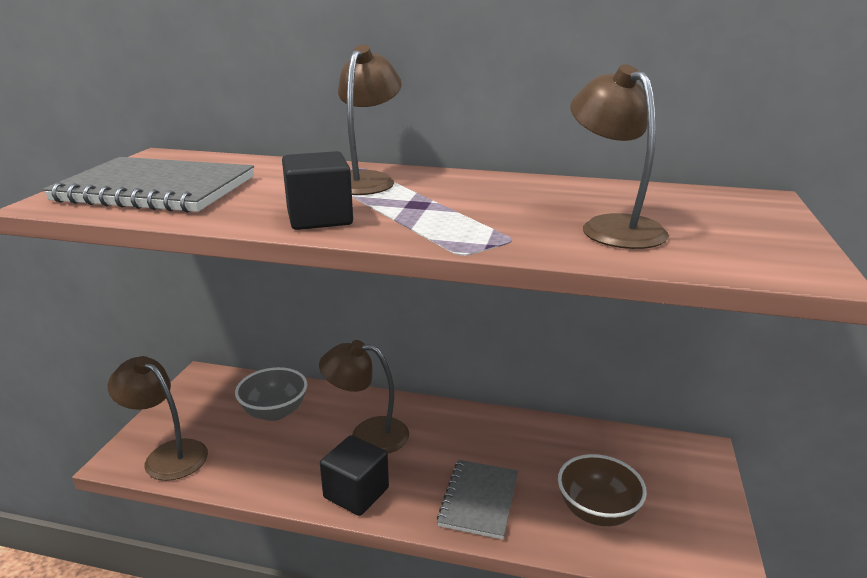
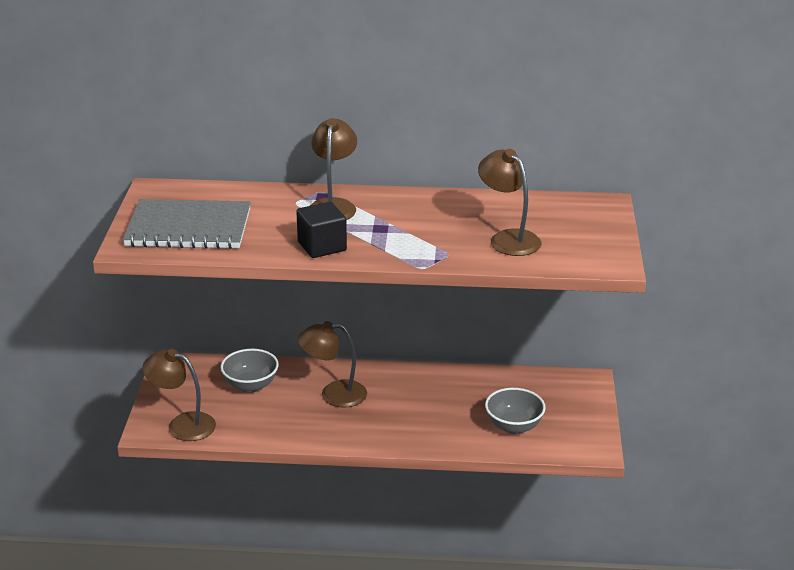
camera: 10 degrees left, 5 degrees up
black cube [320,435,389,516] -> none
grey notebook [437,460,518,539] -> none
brown bowl [558,454,647,526] -> grey bowl [485,388,546,434]

